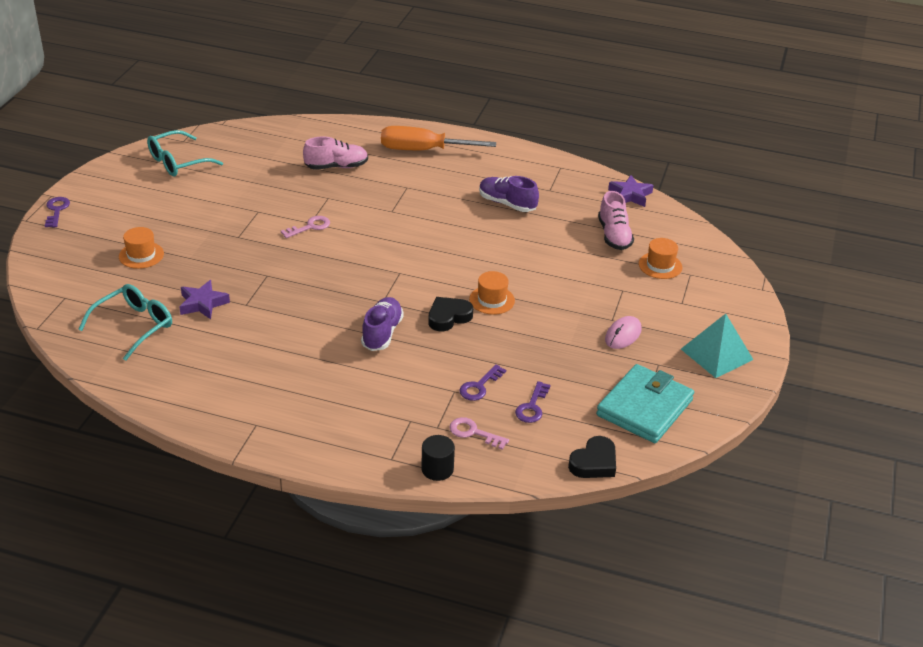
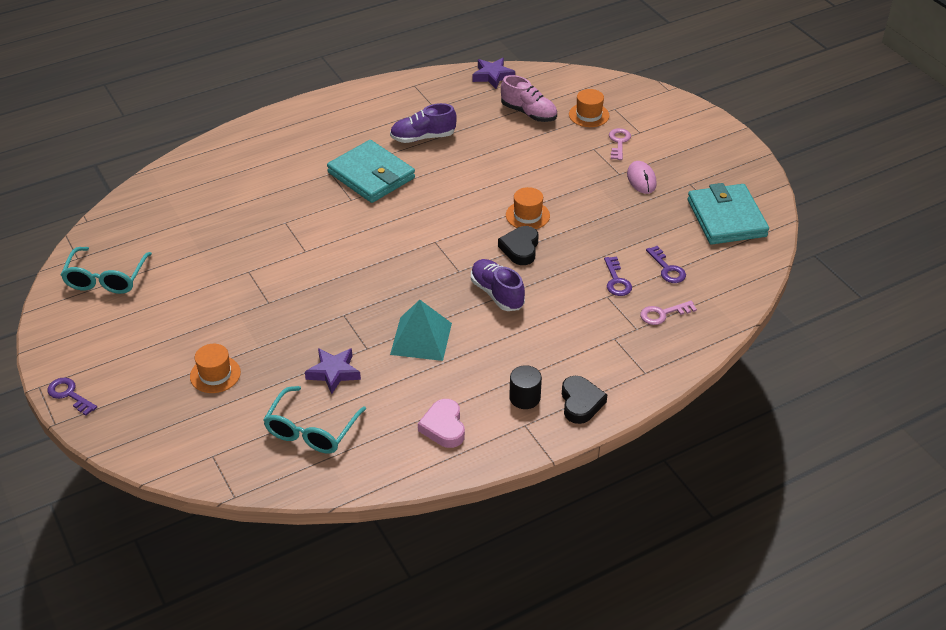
camera: 45 degrees left, 5 degrees up
turquoise glasses [78,284,172,361] -> turquoise glasses turned 150 degrees counterclockwise [263,386,366,453]
pink key [281,216,330,238] -> pink key moved to [609,128,631,160]
pink shoe [303,136,368,170] -> none
orange screwdriver [381,126,496,150] -> none
black cylinder [421,435,455,481] -> black cylinder moved to [509,365,542,409]
black heart [568,436,616,478] -> black heart moved to [562,376,607,424]
turquoise pyramid [681,314,753,378] -> turquoise pyramid moved to [390,300,452,361]
none -> turquoise wallet [327,140,415,203]
none -> pink heart [418,399,465,448]

